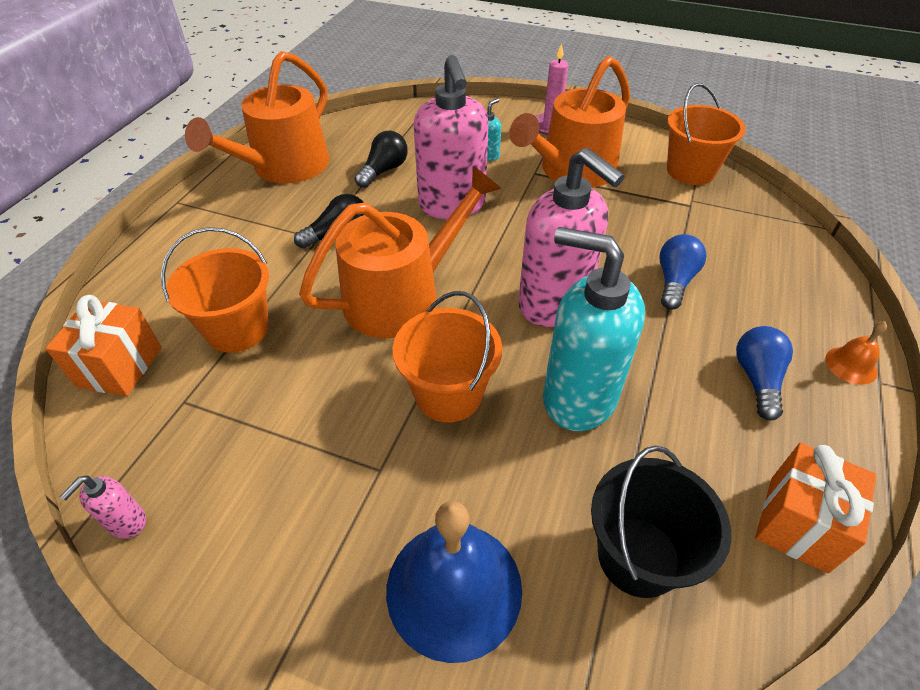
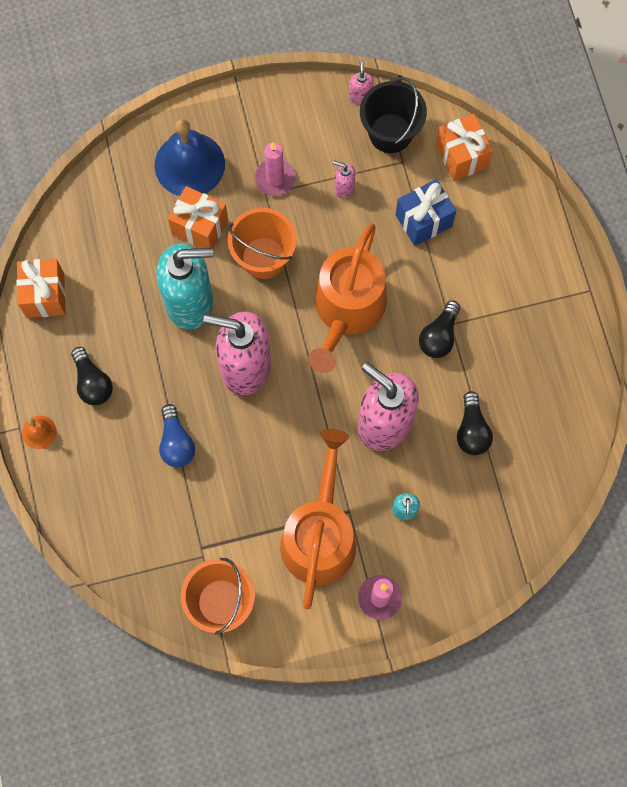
camera: 145 degrees right, 25 degrees up
orange bucket [161,227,269,353] -> blue gift [396,179,456,246]
orange watering can [185,51,329,183] -> none
black bucket [591,446,732,598] -> black bucket moved to [360,77,427,153]
blue light bulb [736,326,793,421] -> black light bulb [71,347,113,405]
none -> orange gift [168,186,228,248]
none -> pink candle [255,142,296,196]
none -> pink soap dispenser [332,161,356,199]

